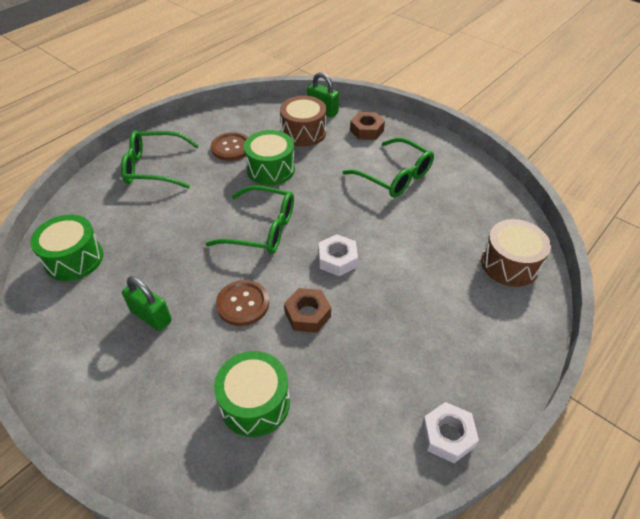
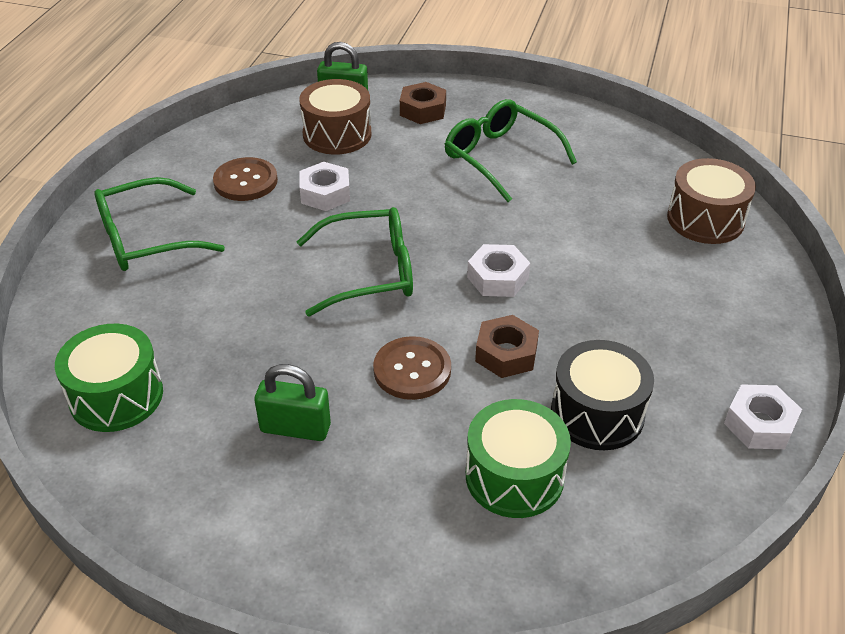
camera: 25 degrees left, 5 degrees down
green drum [244,130,295,185] -> white nut [300,162,350,211]
green glasses [343,138,434,198] -> green glasses turned 150 degrees counterclockwise [445,99,577,202]
none -> black drum [551,340,654,450]

